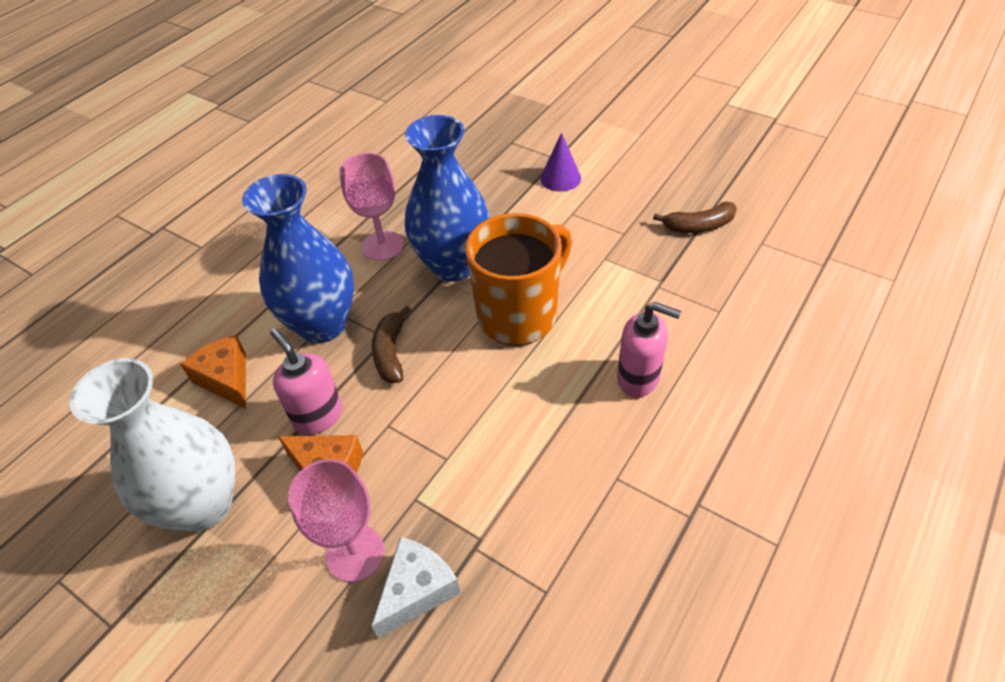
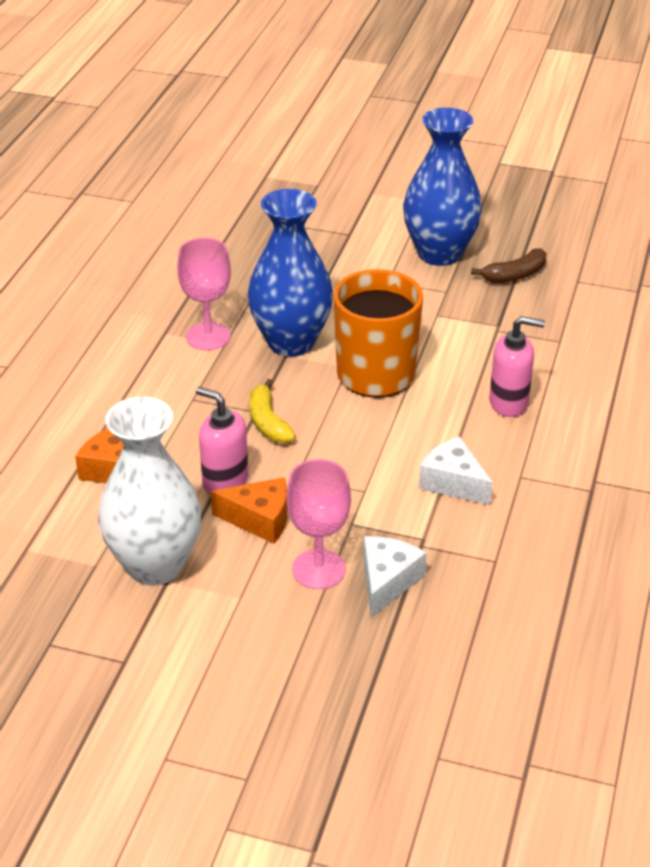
camera: 20 degrees left, 10 degrees down
blue vase [242,174,354,343] -> blue vase moved to [403,108,482,266]
brown banana [372,306,411,383] -> yellow banana [249,379,296,443]
purple cone [540,132,581,192] -> none
none -> white cheese [419,436,493,505]

